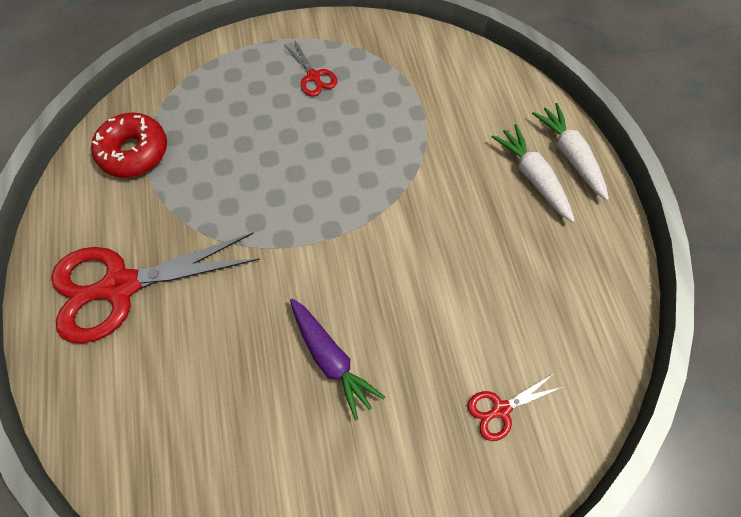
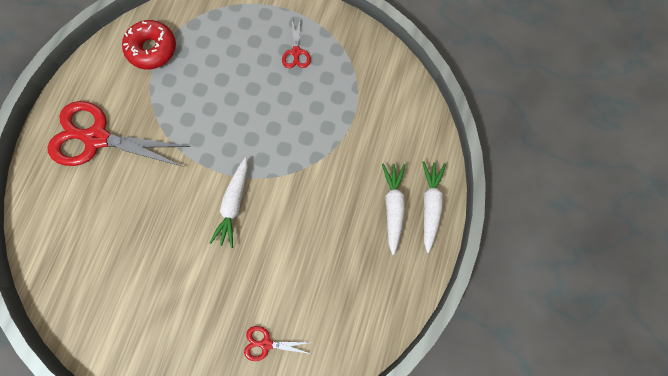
camera: 30 degrees right, 10 degrees up
purple carrot [290,299,385,421] -> none
none -> white carrot [209,157,248,248]

